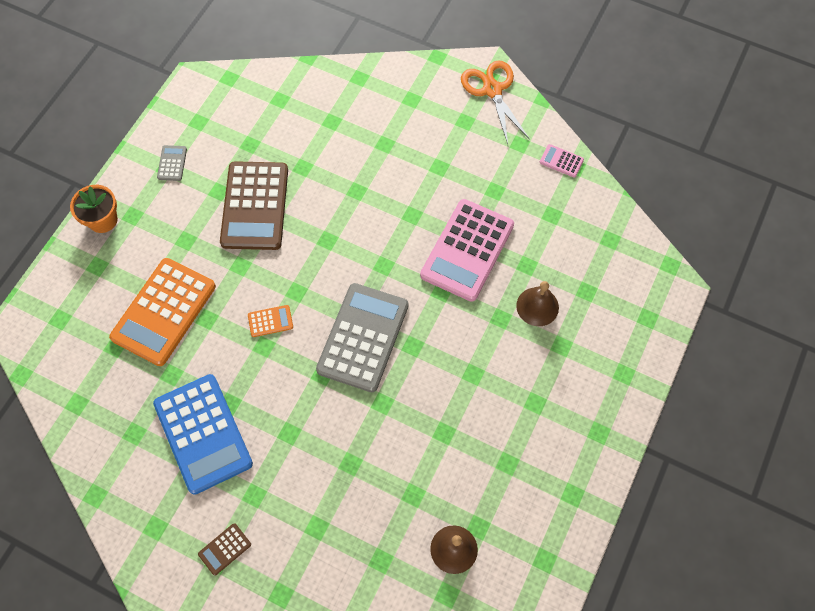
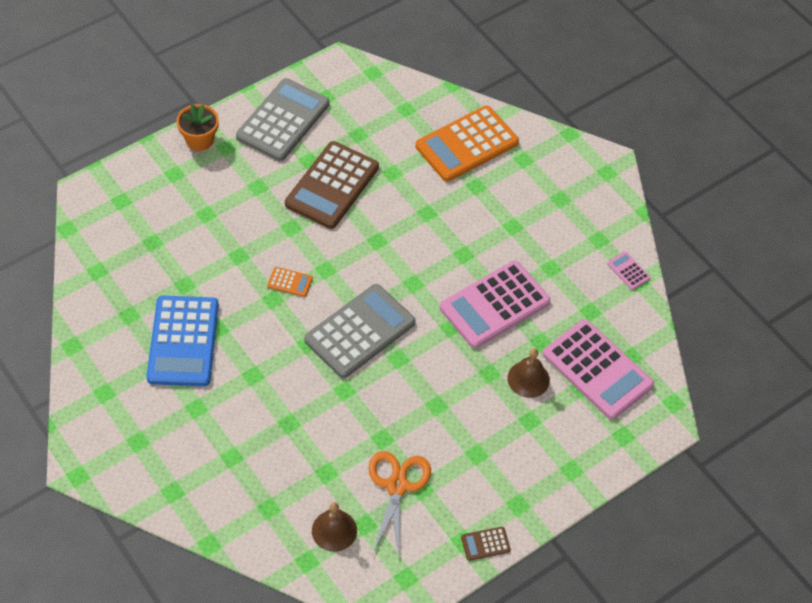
camera: 25 degrees right, 10 degrees down
orange calculator [109,258,216,366] -> orange calculator moved to [415,106,519,182]
grey calculator [157,145,187,181] -> grey calculator [236,78,329,161], size x2.41
brown calculator [198,523,251,575] -> brown calculator moved to [461,527,511,561]
orange scissors [461,61,530,144] -> orange scissors moved to [368,451,431,560]
none -> pink calculator [543,319,654,419]

